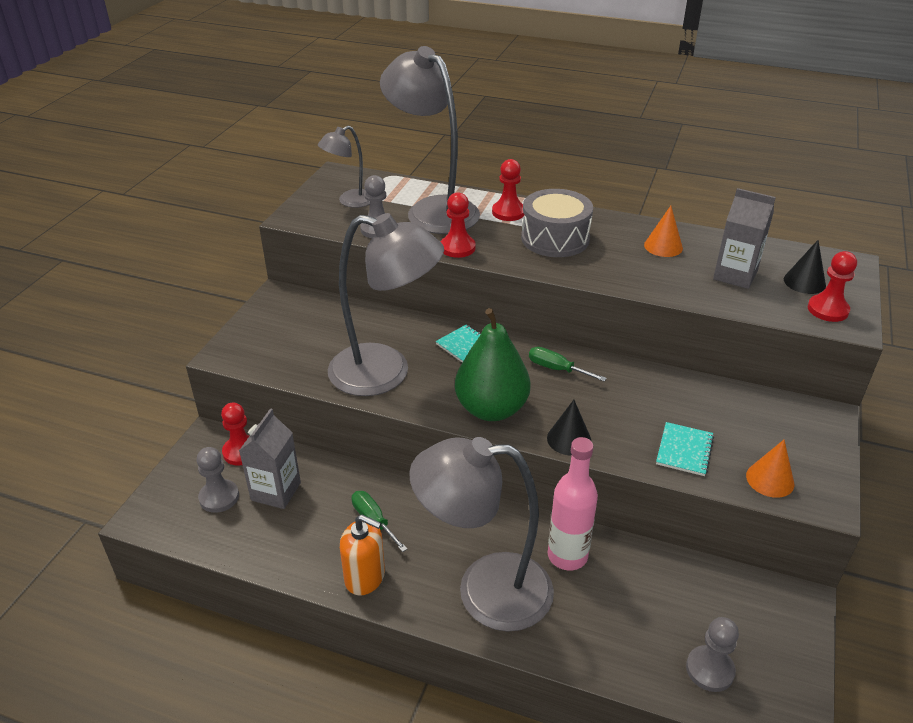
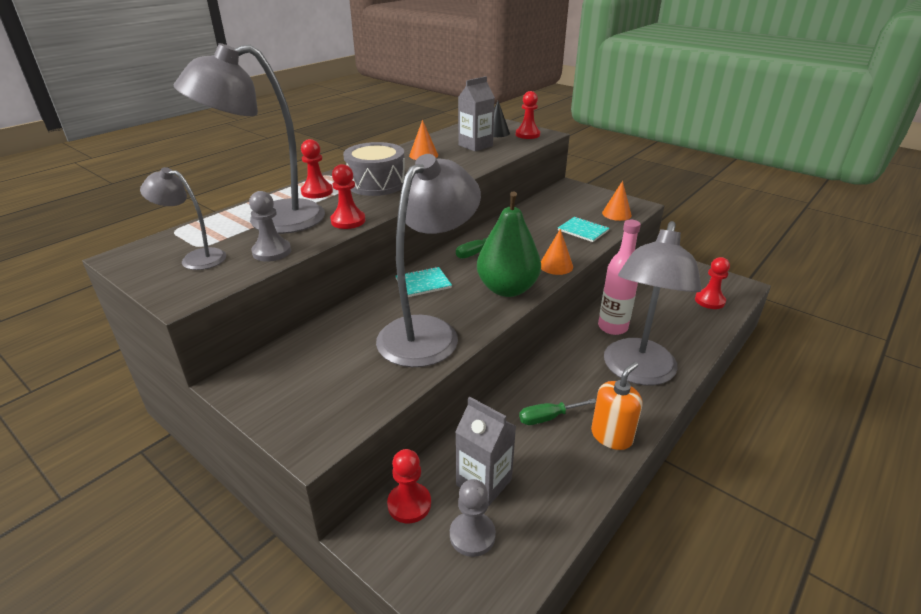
camera: 70 degrees left, 5 degrees down
grey lamp [318,126,370,208] -> grey lamp turned 120 degrees clockwise [140,167,226,270]
black cone [547,400,591,455] -> orange cone [541,229,573,275]
grey pawn [686,617,739,692] -> red pawn [695,257,730,309]

